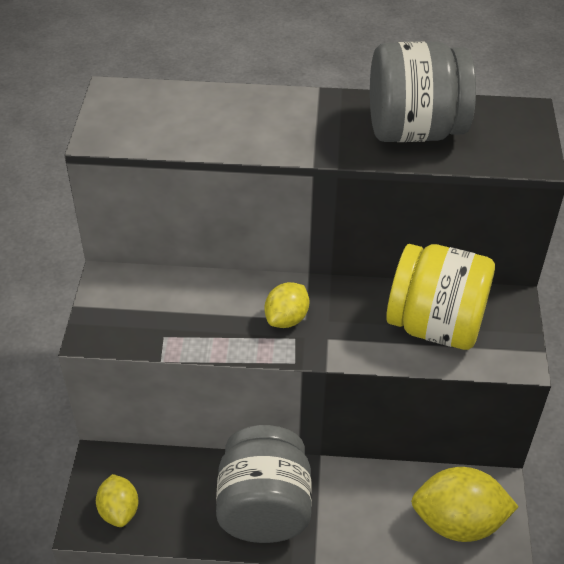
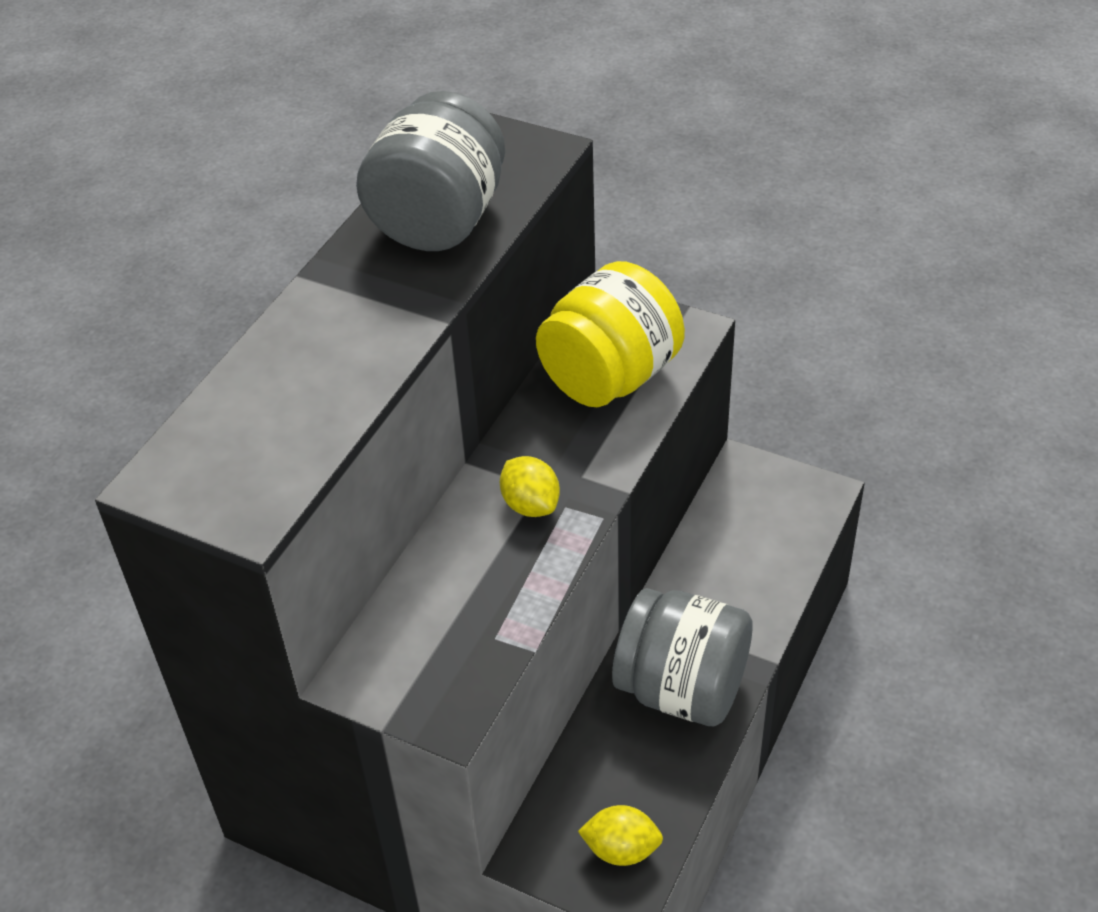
camera: 65 degrees left, 0 degrees up
yellow lemon [411,467,519,542] -> none

